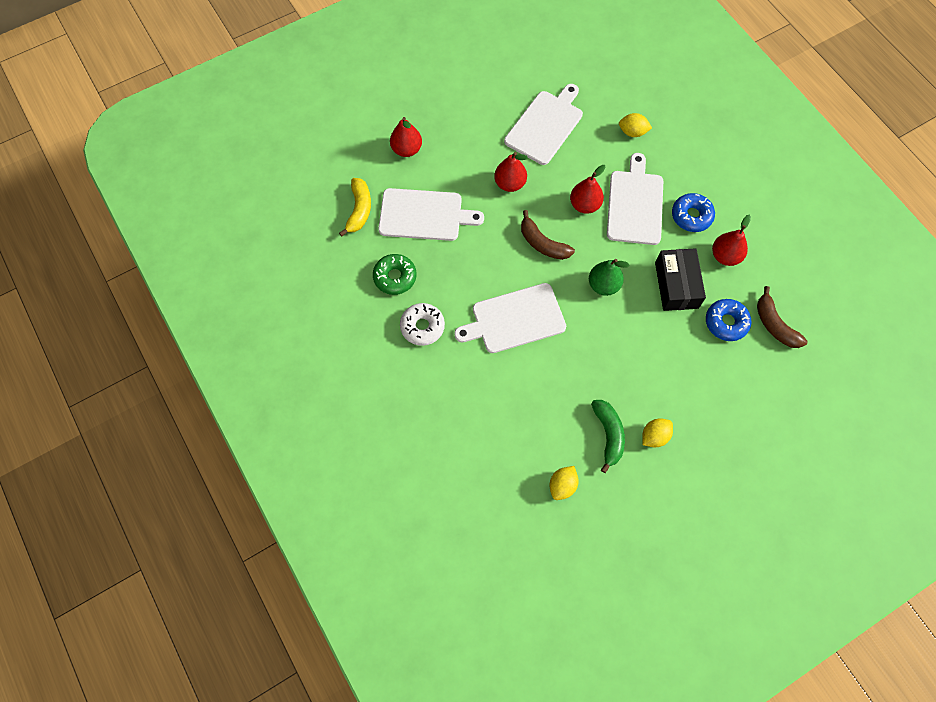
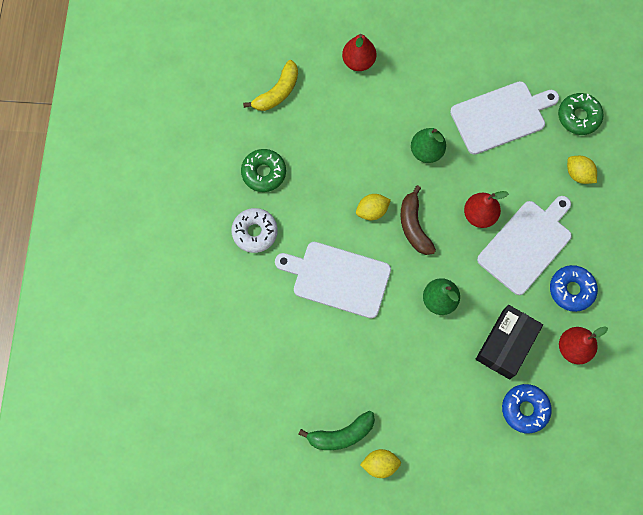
camera: 35 degrees right, 5 degrees up
white cutting board [378,188,484,241] -> none
red pear [494,152,528,192] -> green pear [411,128,446,163]
yellow lemon [549,466,579,500] -> yellow lemon moved to [356,194,391,220]
green banana [591,400,625,473] -> green banana turned 45 degrees clockwise [298,411,375,450]
brown banana [757,286,808,348] -> none
none -> green donut [558,93,604,135]

